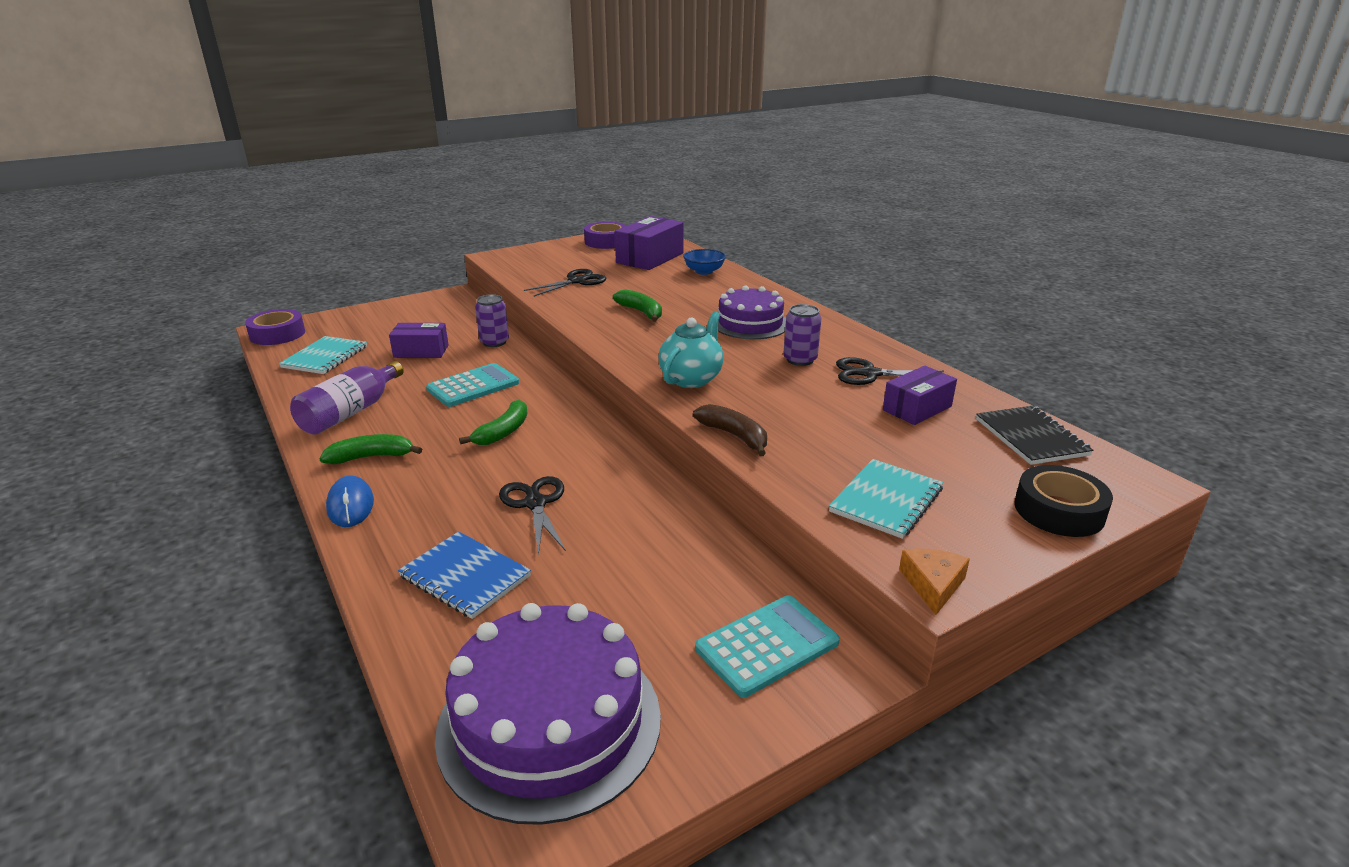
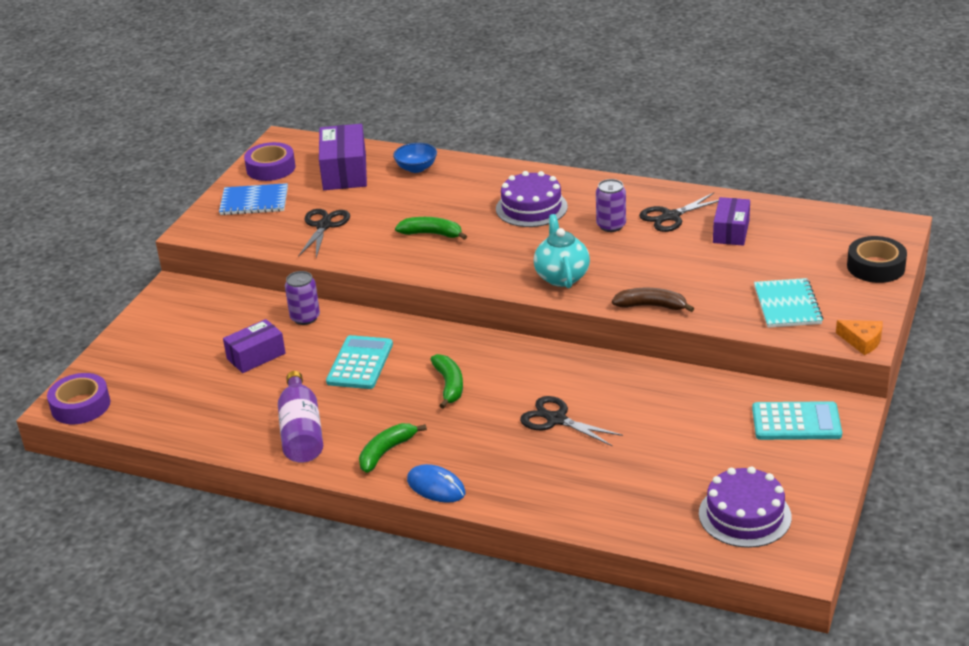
camera: 35 degrees left, 5 degrees up
turquoise notebook [279,336,367,374] -> none
blue notebook [398,532,531,619] -> blue notebook moved to [219,183,288,215]
purple cake [435,603,661,825] -> purple cake [699,467,791,548], size x0.65
turquoise calculator [695,595,840,698] -> turquoise calculator turned 75 degrees clockwise [752,401,842,440]
orange cheese [899,549,970,615] -> orange cheese turned 150 degrees clockwise [836,320,883,355]
black notebook [976,406,1093,465] -> none

